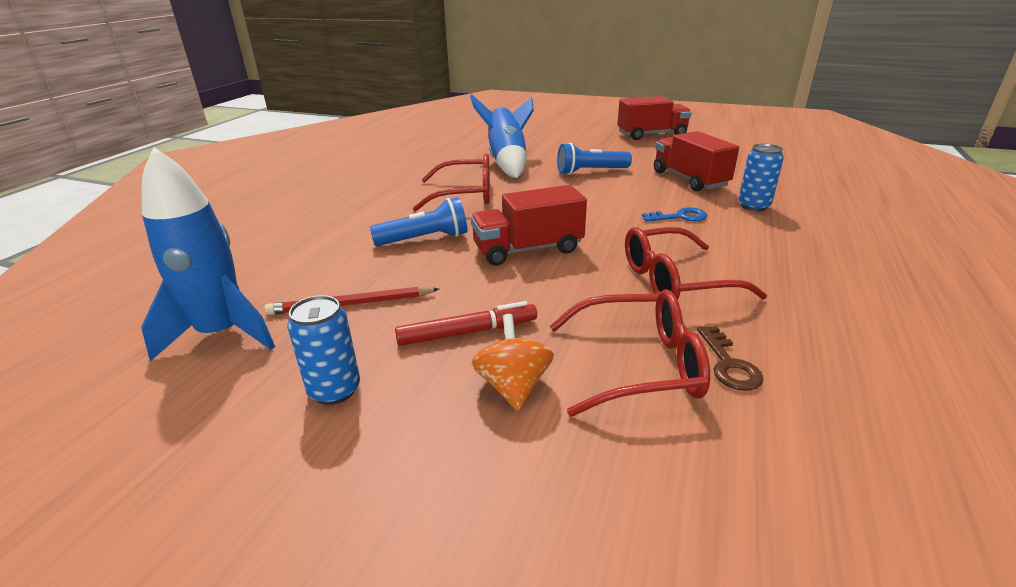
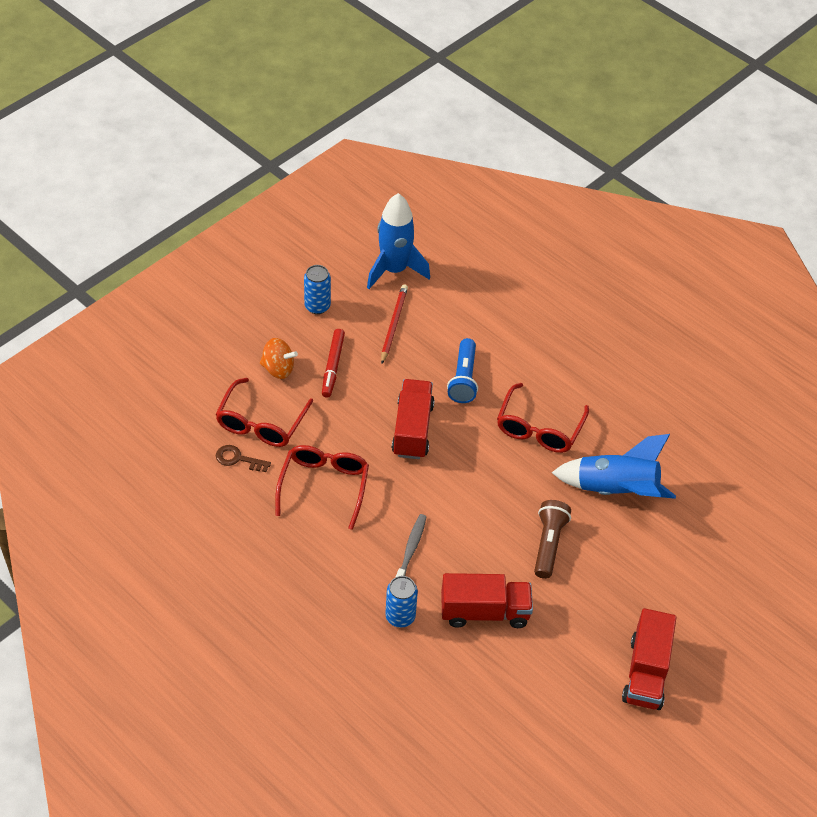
camera: 110 degrees right, 20 degrees up
blue flashlight [557,143,632,175] -> brown flashlight [534,500,571,579]
blue key [642,207,707,222] -> grey toothbrush [395,514,427,578]

